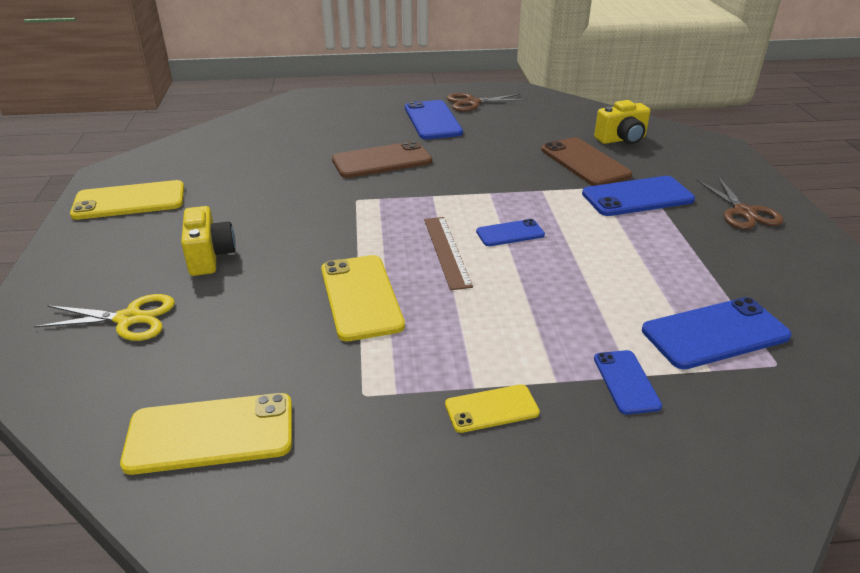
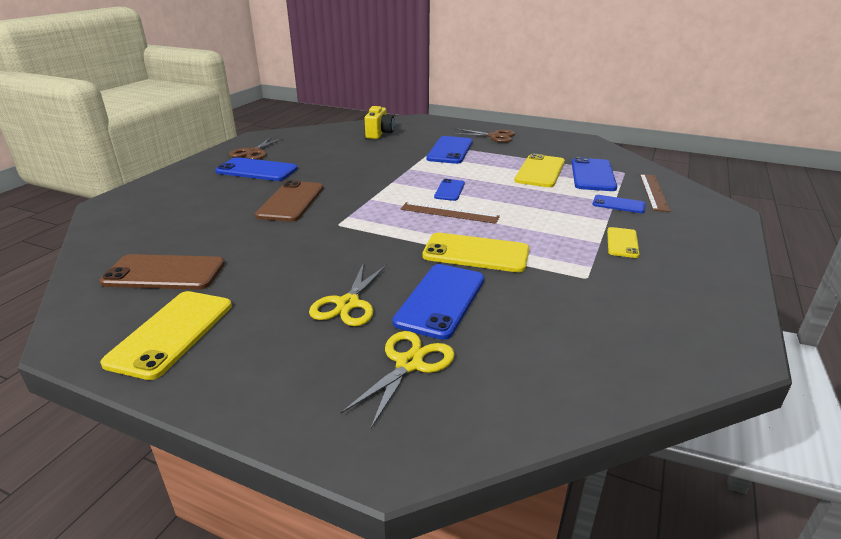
camera: 60 degrees left, 5 degrees down
yellow phone [120,393,292,475] -> yellow phone moved to [515,154,565,187]
yellow camera [181,206,236,276] -> yellow scissors [309,262,387,326]
brown phone [541,137,632,186] -> brown phone moved to [100,254,225,290]
none -> blue phone [393,264,484,340]
none -> brown ruler [640,174,670,212]

